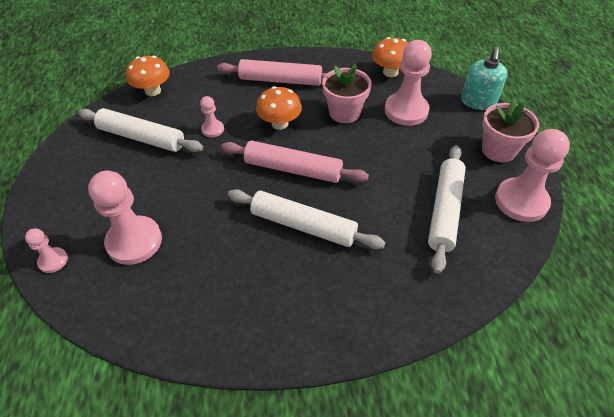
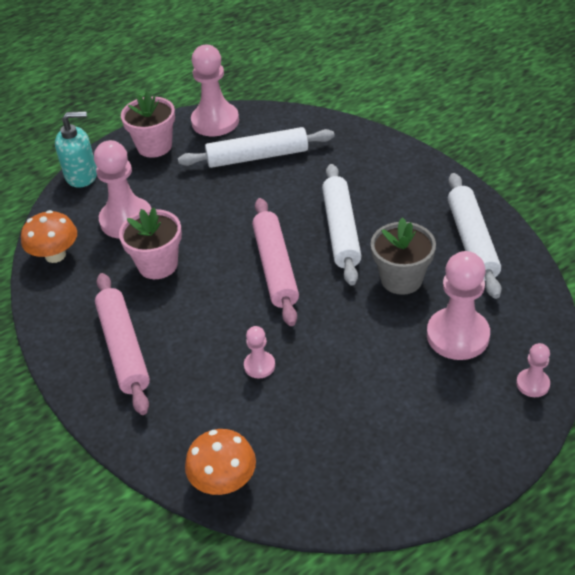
camera: 115 degrees left, 5 degrees down
white rolling pin [78,108,203,152] -> white rolling pin moved to [448,173,502,299]
orange mushroom [256,86,302,130] -> none
none -> grey flower pot [371,217,436,295]

